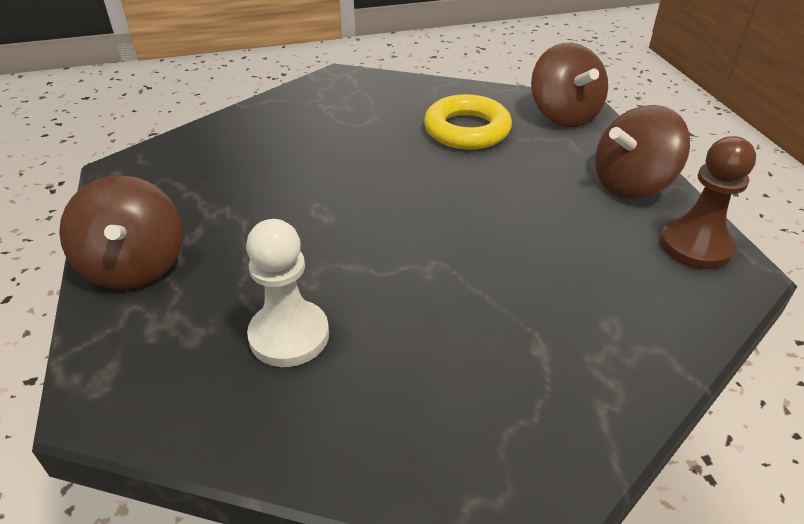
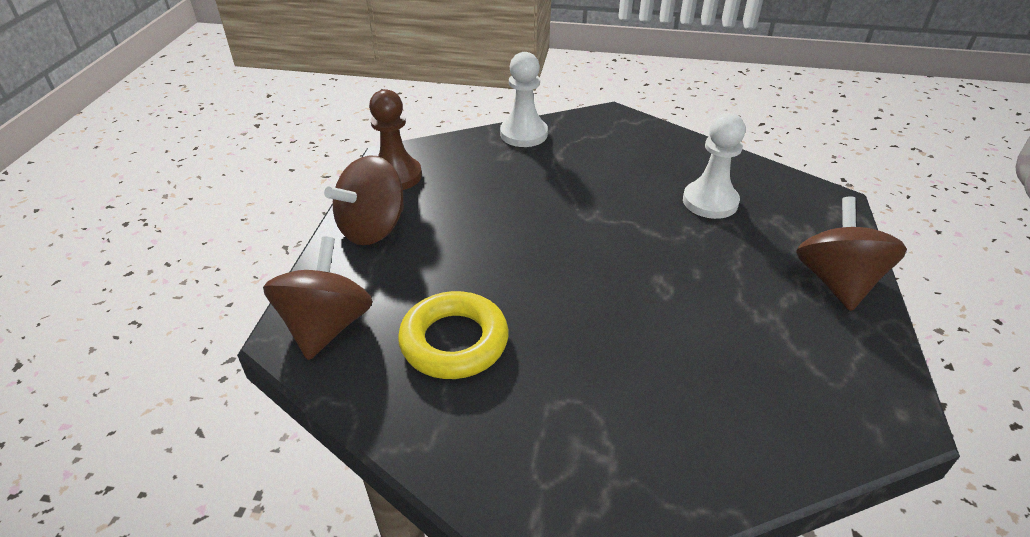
camera: 155 degrees left, 0 degrees up
brown spinning top [595,105,690,198] -> brown spinning top turned 135 degrees clockwise [324,155,404,245]
none -> white pawn [500,52,548,147]

